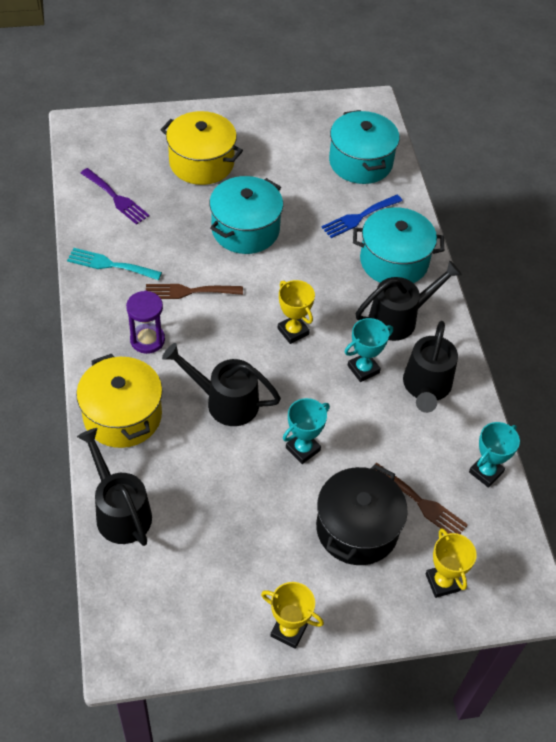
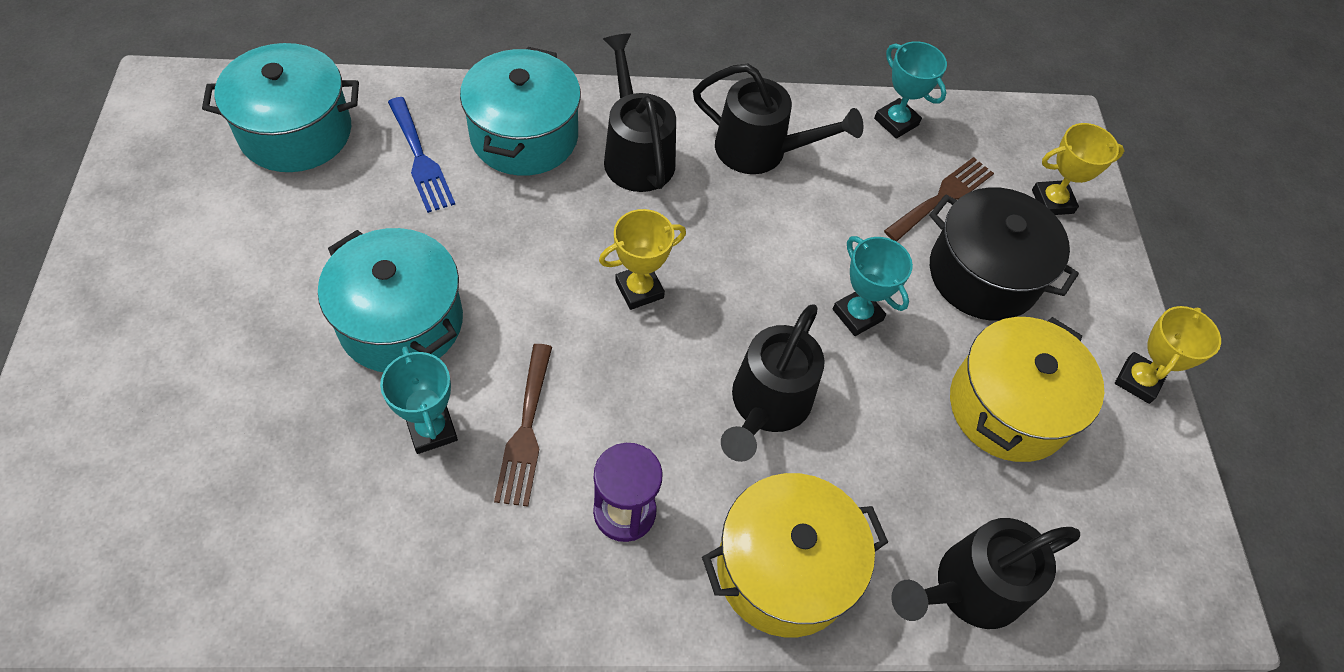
camera: 85 degrees left, 5 degrees up
turquoise fork [67,248,162,280] -> none
purple fork [81,168,150,225] -> none
yellow pot [161,111,243,185] -> yellow pot moved to [950,317,1104,462]
turquoise trophy [344,318,393,382] -> turquoise trophy moved to [380,346,458,454]

